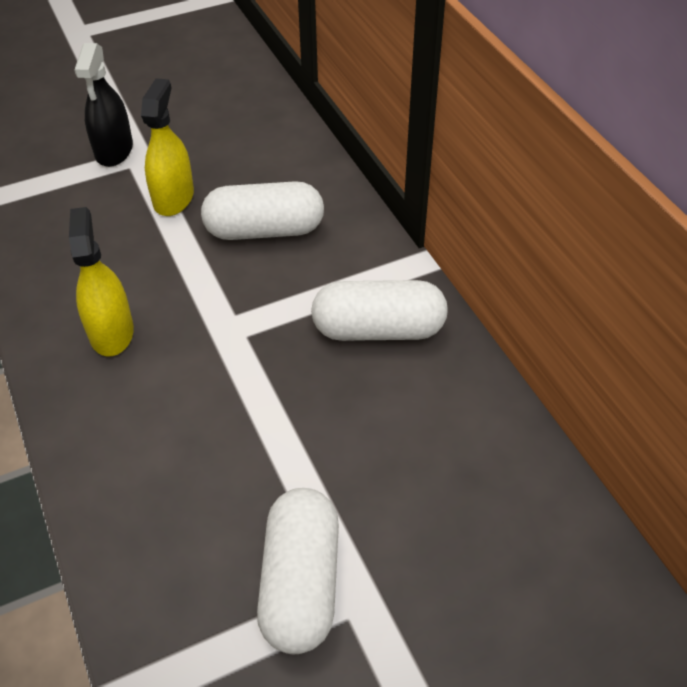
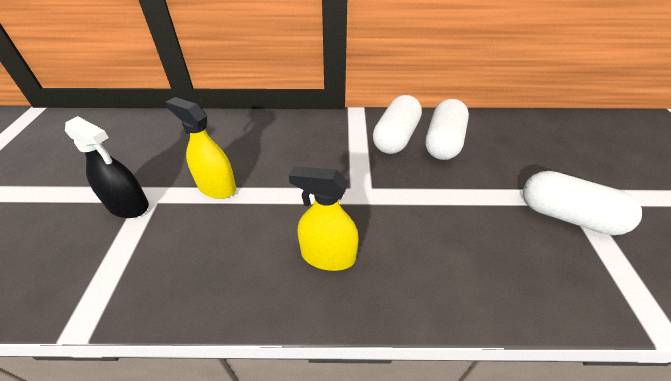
camera: 65 degrees left, 5 degrees down
white capsule [201,181,324,240] -> white capsule moved to [426,99,469,160]

